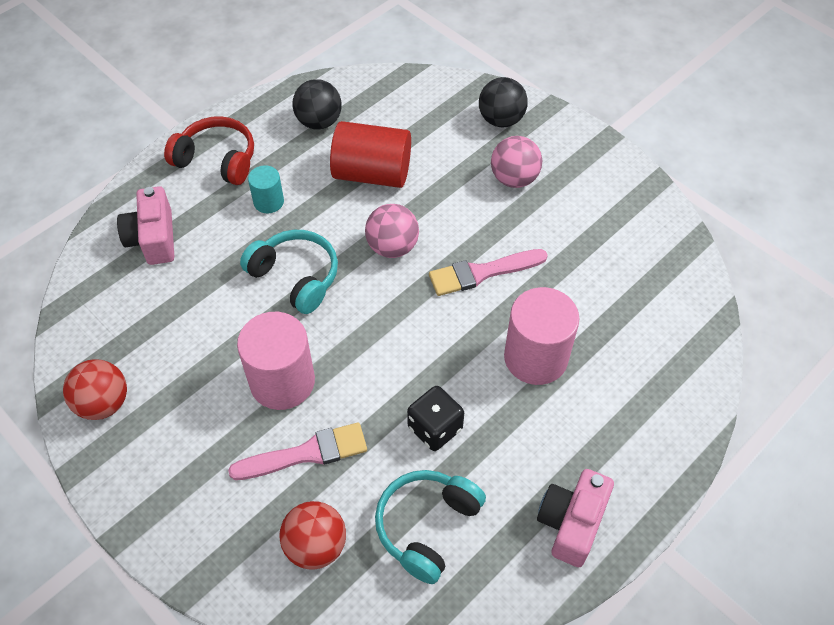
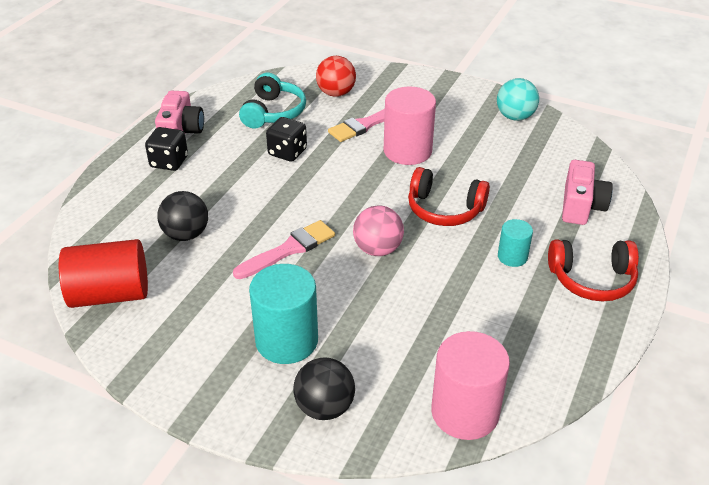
camera: 160 degrees right, 15 degrees down
red ball [63,359,127,420] -> turquoise ball [497,78,539,121]
pink camera [117,186,174,265] -> pink camera turned 45 degrees clockwise [562,160,613,225]
turquoise headphones [240,230,338,314] -> red headphones [408,167,490,226]
black ball [293,79,342,130] -> black ball moved to [157,191,208,241]
red cylinder [330,121,411,188] -> red cylinder moved to [59,239,148,308]
pink ball [491,136,543,188] -> turquoise cylinder [249,264,318,364]
pink cylinder [504,287,580,385] -> pink cylinder moved to [431,331,510,440]
none -> black dice [145,127,188,171]

